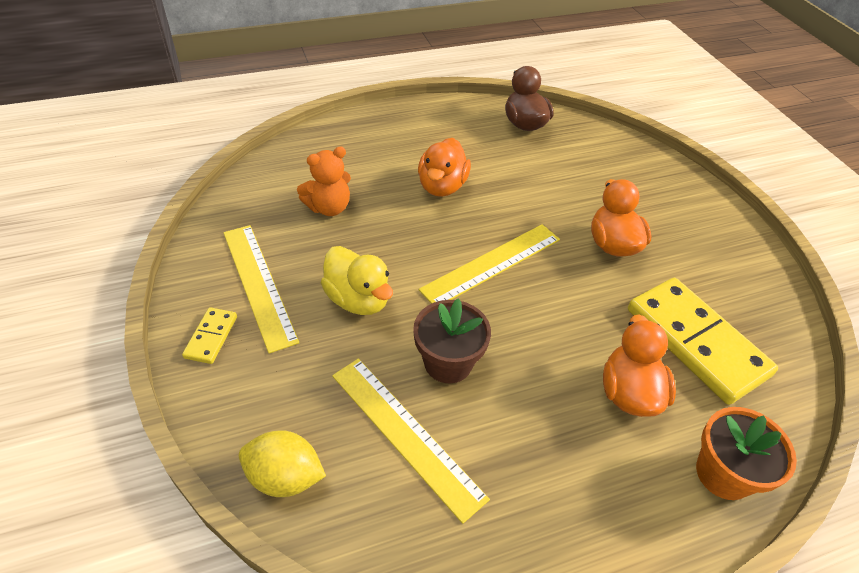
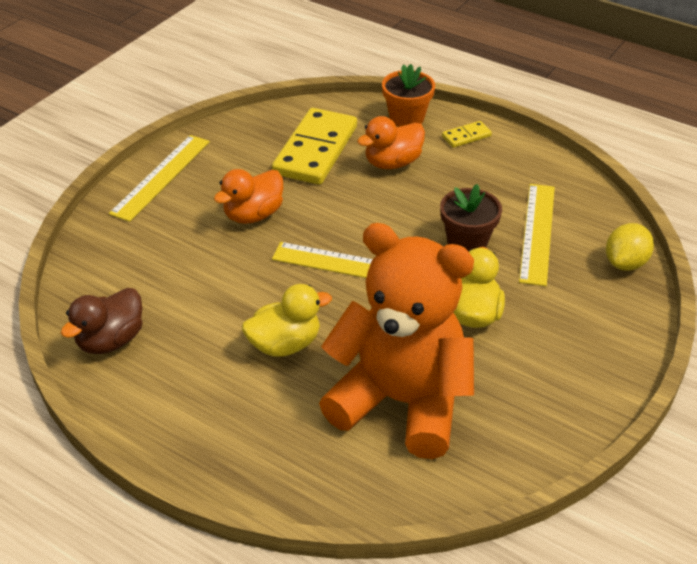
camera: 125 degrees left, 5 degrees down
yellow domino [182,307,237,364] -> yellow domino moved to [442,121,492,148]
yellow ruler [224,225,299,354] -> yellow ruler moved to [109,135,210,222]
yellow lemon [239,430,326,497] -> yellow lemon turned 60 degrees clockwise [606,223,654,271]
orange teddy bear [297,146,351,216] -> orange teddy bear [319,223,474,459], size x2.32
orange duck [418,138,471,197] -> yellow duck [242,284,332,357]

